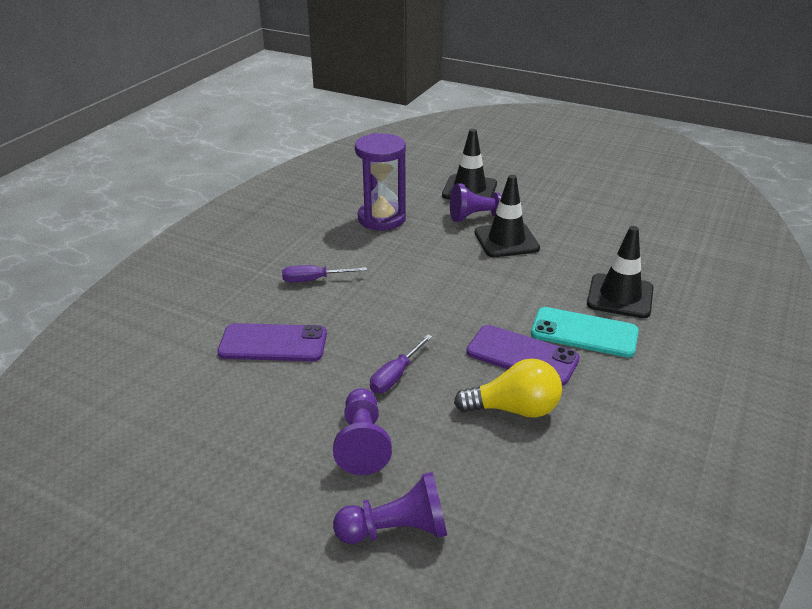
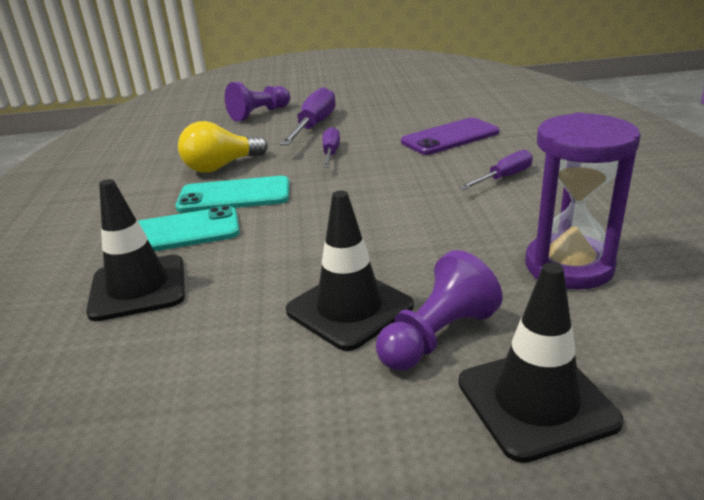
camera: 150 degrees right, 5 degrees down
purple pawn [333,388,392,475] -> purple screwdriver [280,87,336,145]
purple phone [466,325,580,386] -> turquoise phone [176,176,289,213]

